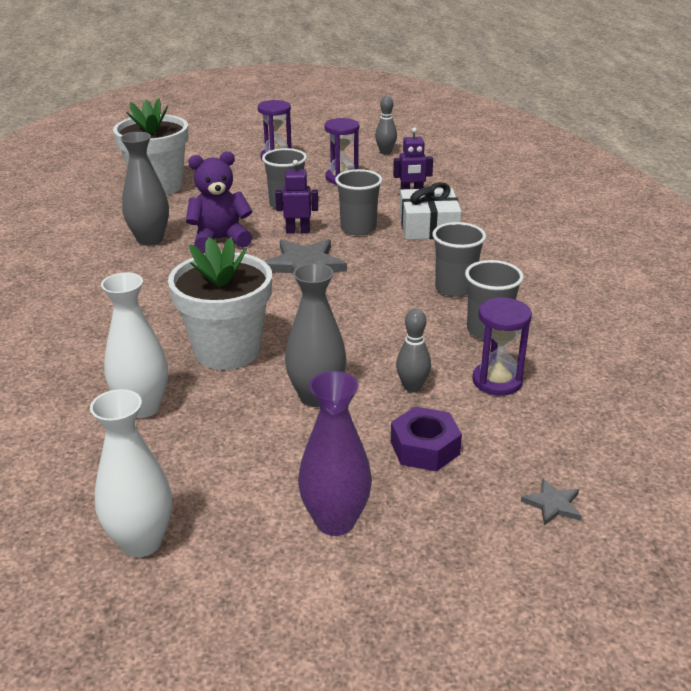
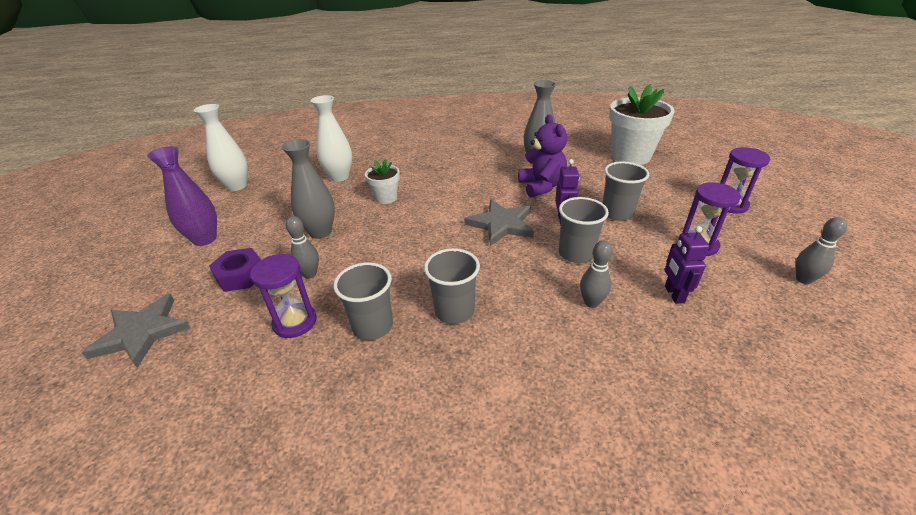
camera: 95 degrees right, 5 degrees up
white flower pot [168,237,272,370] -> white flower pot [365,159,400,204], size x0.52
white gift [400,182,462,240] -> grey bowling pin [580,241,613,308]
grey star [520,478,582,526] -> grey star [82,294,191,368], size x2.04

